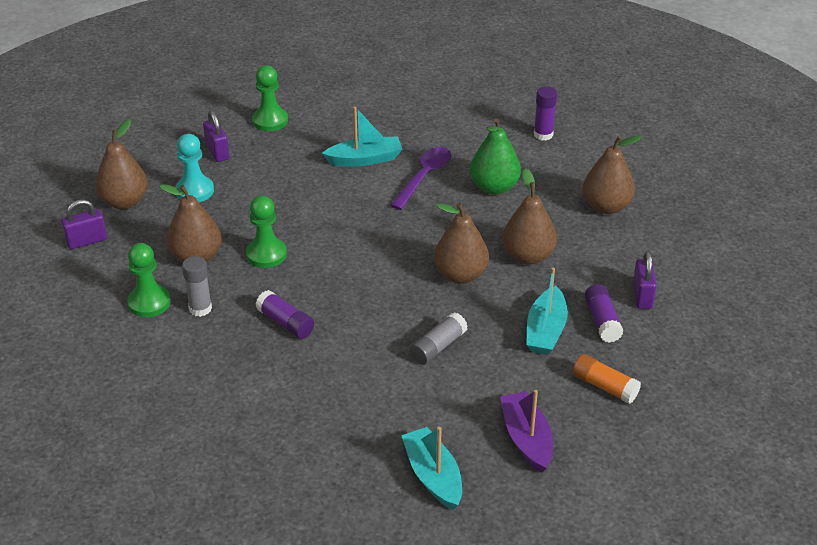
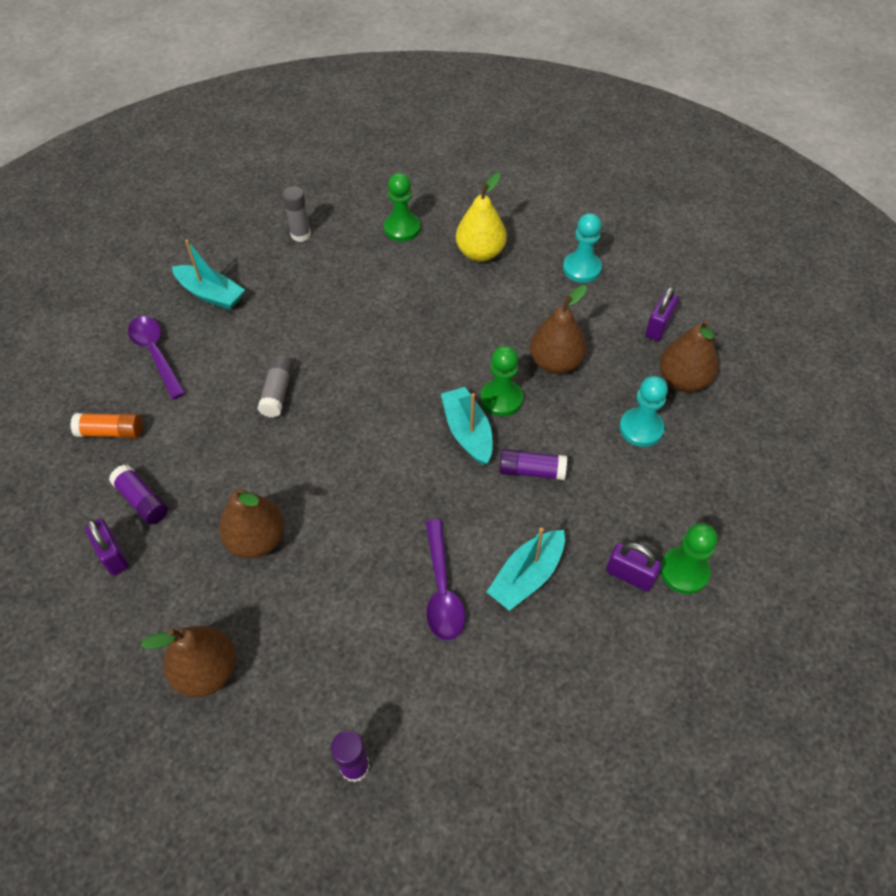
camera: 145 degrees right, 15 degrees up
green pawn [127,243,171,317] -> green pawn moved to [384,173,421,242]
grey glue stick [182,256,212,317] -> grey glue stick moved to [282,186,311,242]
purple padlock [203,111,229,162] -> purple padlock moved to [606,543,662,592]
purple glue stick [256,290,314,339] -> purple glue stick moved to [499,449,567,480]
brown pear [434,203,489,284] -> none
green pear [470,118,521,195] -> none
purple boat [500,390,553,473] -> purple spoon [128,316,185,399]
turquoise boat [526,268,568,355] -> turquoise boat moved to [441,387,492,465]
none -> yellow pear [456,172,507,262]
none -> turquoise pawn [563,213,602,283]

